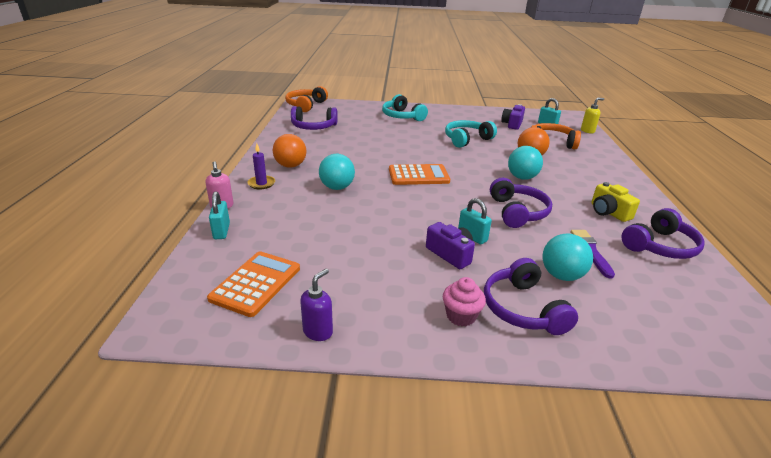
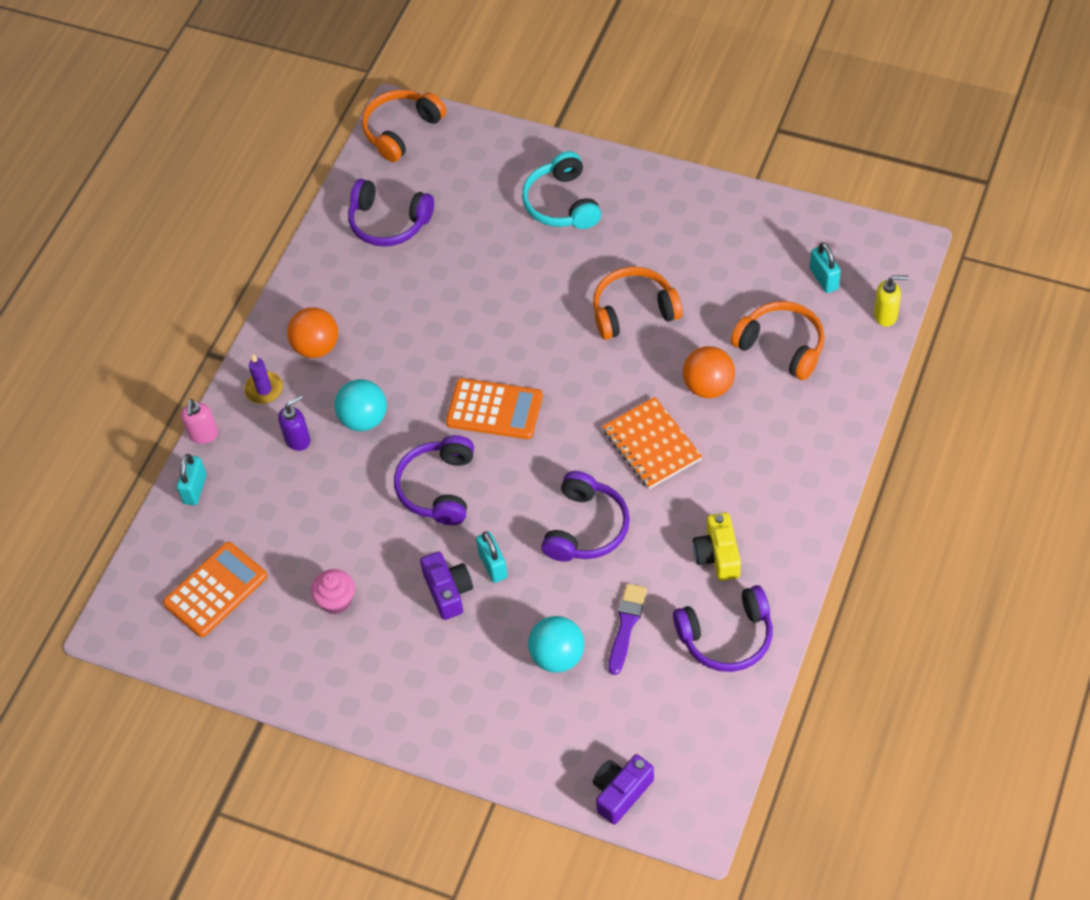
camera: 25 degrees right, 25 degrees up
purple soap dispenser [300,269,333,341] -> purple soap dispenser moved to [278,395,310,451]
pink cupcake [443,277,486,326] -> pink cupcake moved to [311,569,355,614]
turquoise headphones [445,120,497,148] -> orange headphones [593,267,683,340]
purple headphones [484,258,578,335] -> purple headphones moved to [394,435,474,525]
purple camera [501,104,525,130] -> purple camera moved to [593,754,654,825]
turquoise ball [508,146,543,180] -> orange notebook [602,397,702,489]

